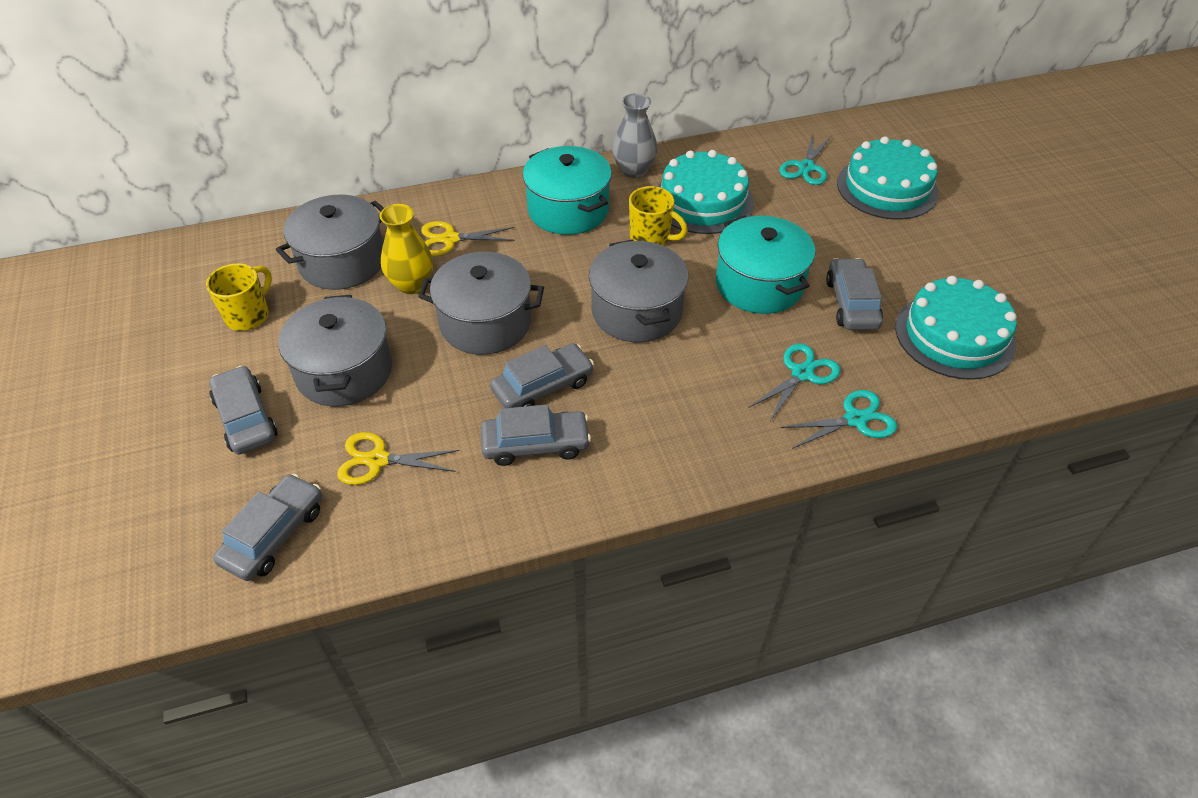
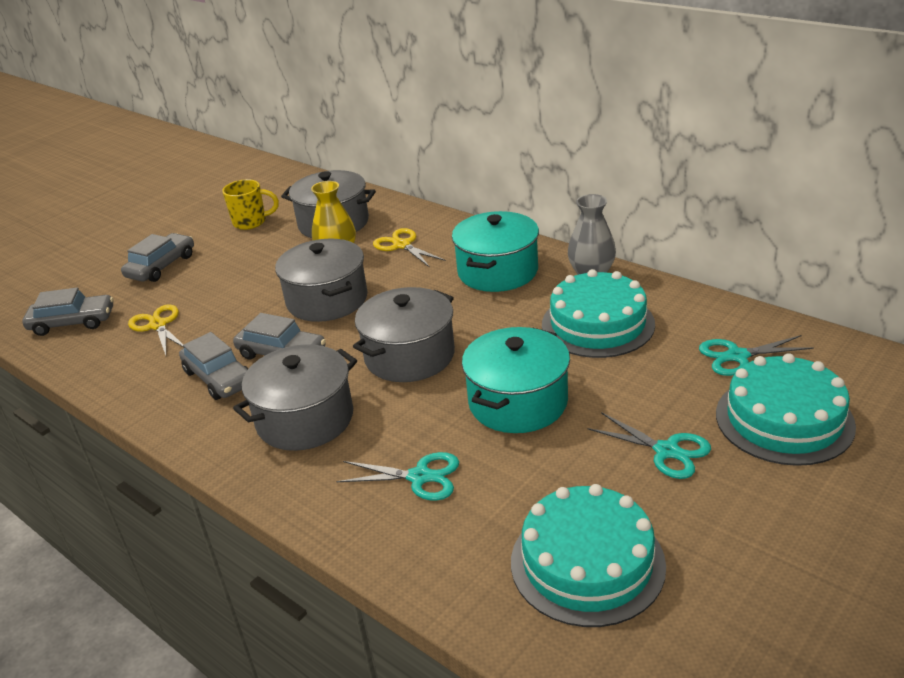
camera: 60 degrees right, 15 degrees down
grey pot [278,295,392,407] -> grey pot moved to [233,344,357,451]
yellow mug [629,186,688,245] -> none
turquoise scissors [780,390,897,449] -> turquoise scissors moved to [587,412,711,479]
grey car [826,258,883,330] -> none

